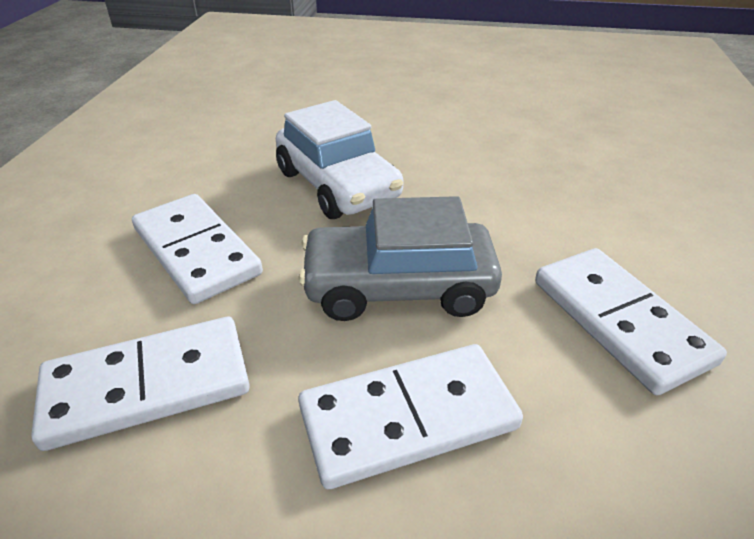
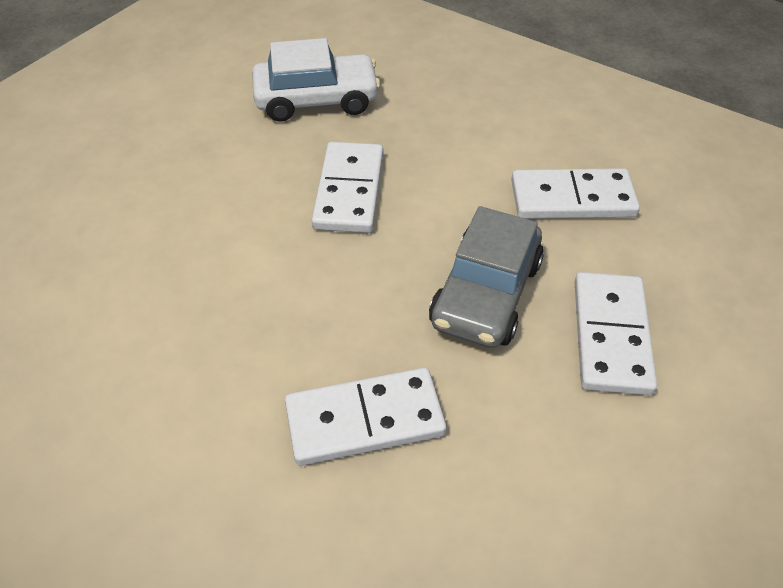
camera: 65 degrees left, 10 degrees up
white domino [31,317,250,451] -> white domino moved to [312,142,383,233]
white car [276,100,404,219] -> white car moved to [252,38,380,122]

